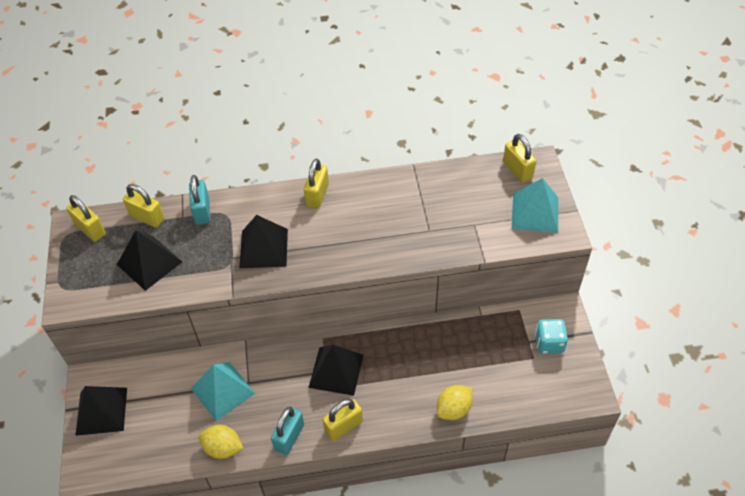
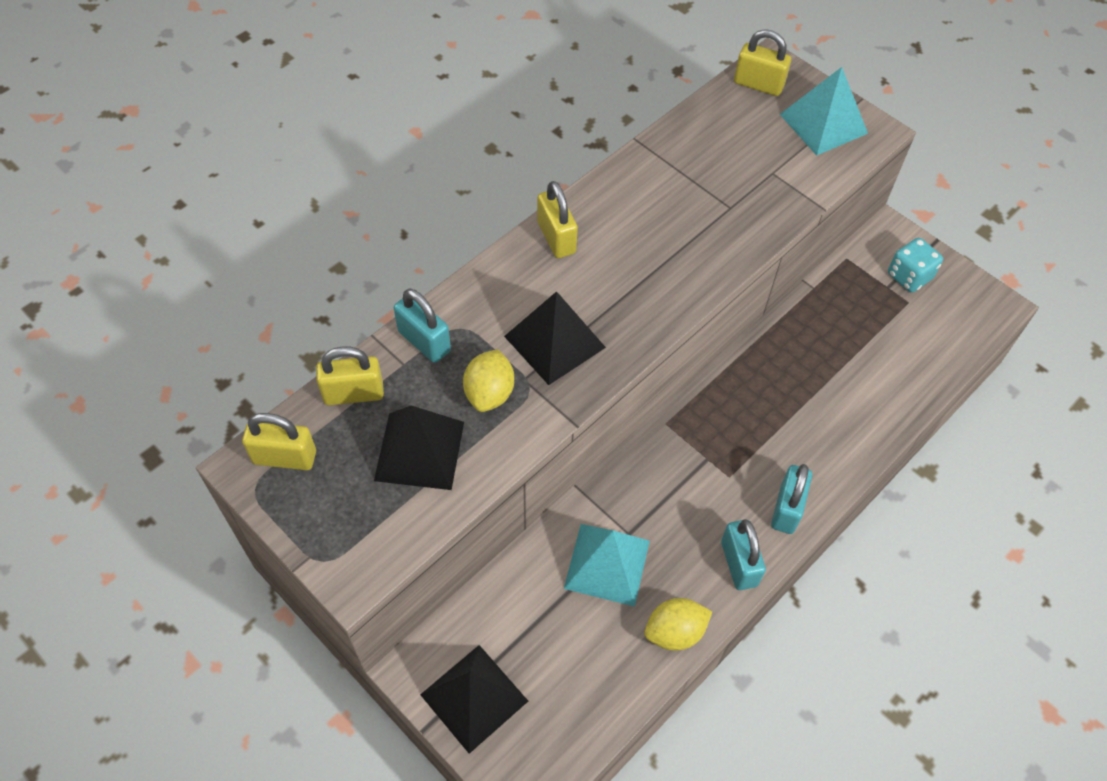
camera: 40 degrees left, 5 degrees up
black pyramid [308,344,364,396] -> none
yellow padlock [323,399,363,441] -> turquoise padlock [771,464,812,534]
yellow lemon [437,385,473,420] -> yellow lemon moved to [463,349,514,412]

